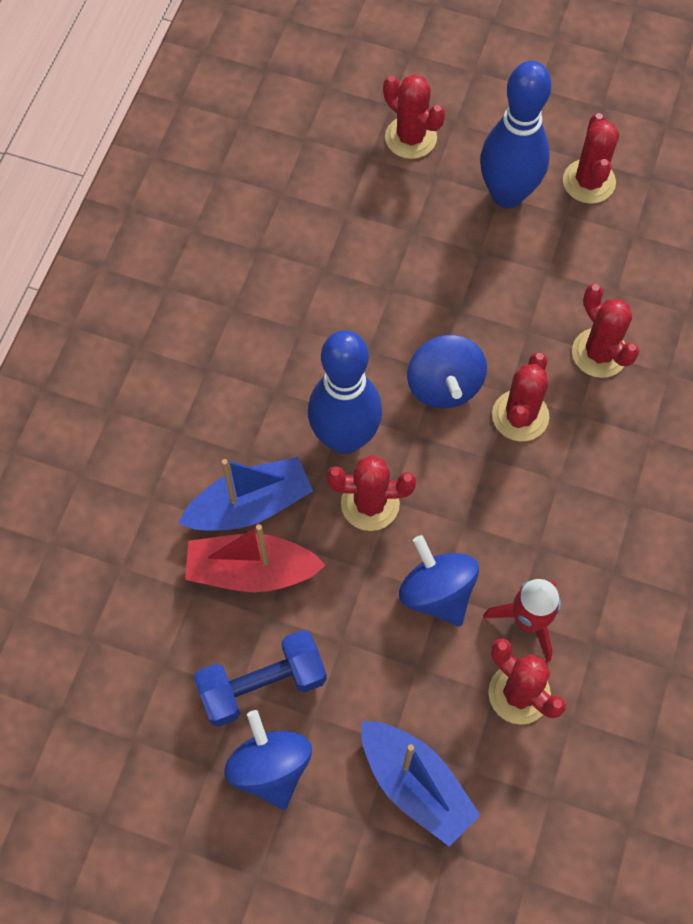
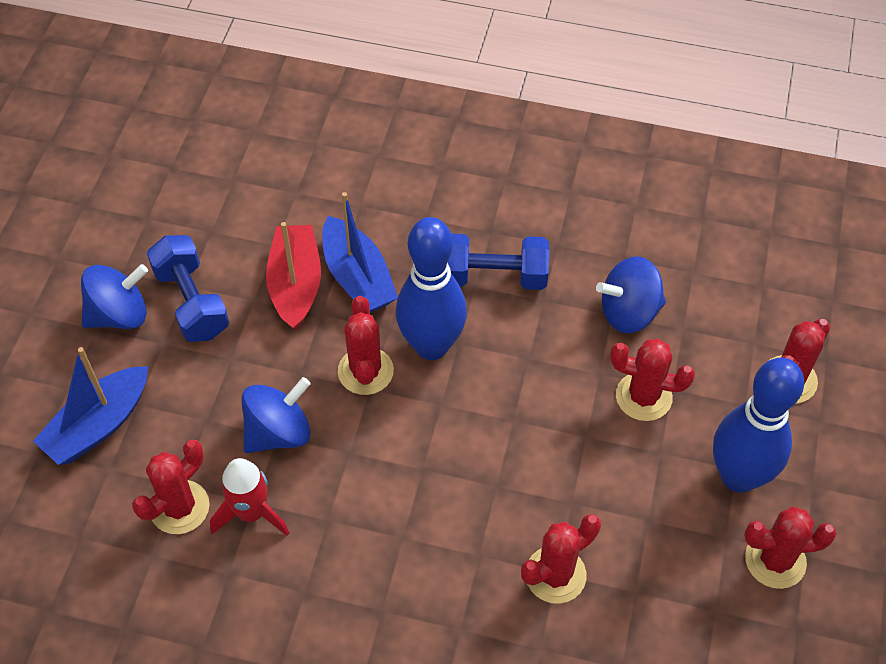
camera: 85 degrees right, 10 degrees down
blue spinning top [407,335,487,408] -> blue spinning top moved to [596,256,666,333]
red cactus [492,352,549,441] -> red cactus moved to [610,339,695,421]
none -> blue dumbbell [448,233,549,290]

